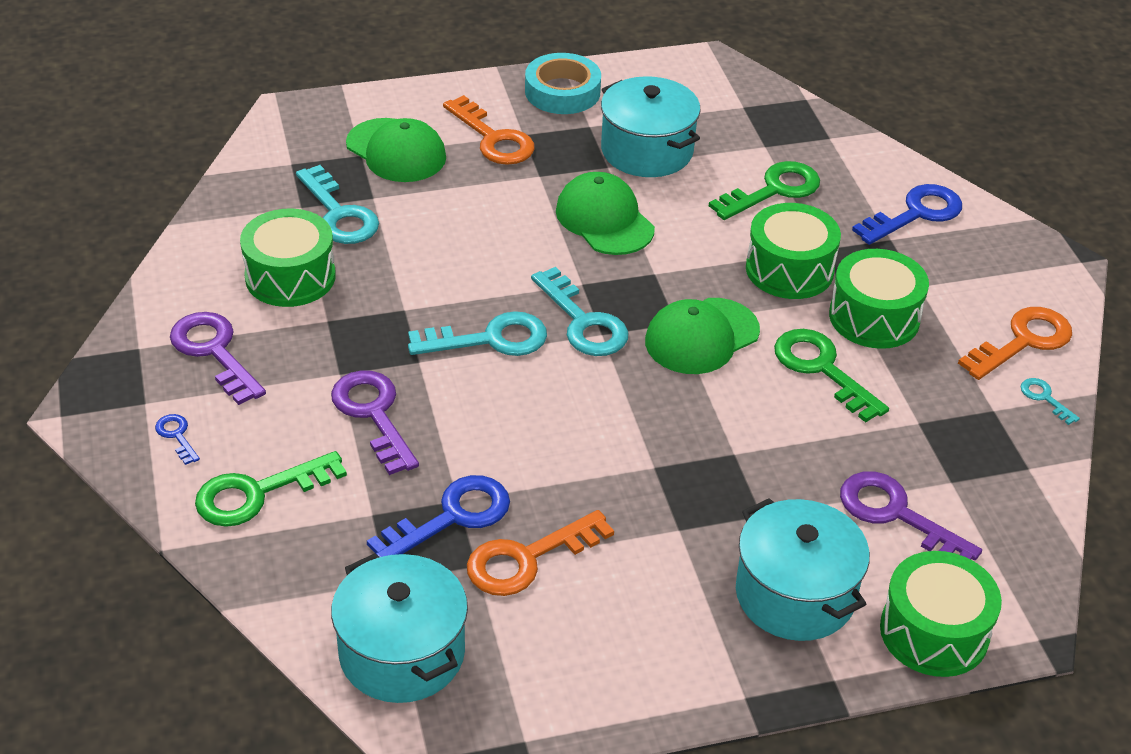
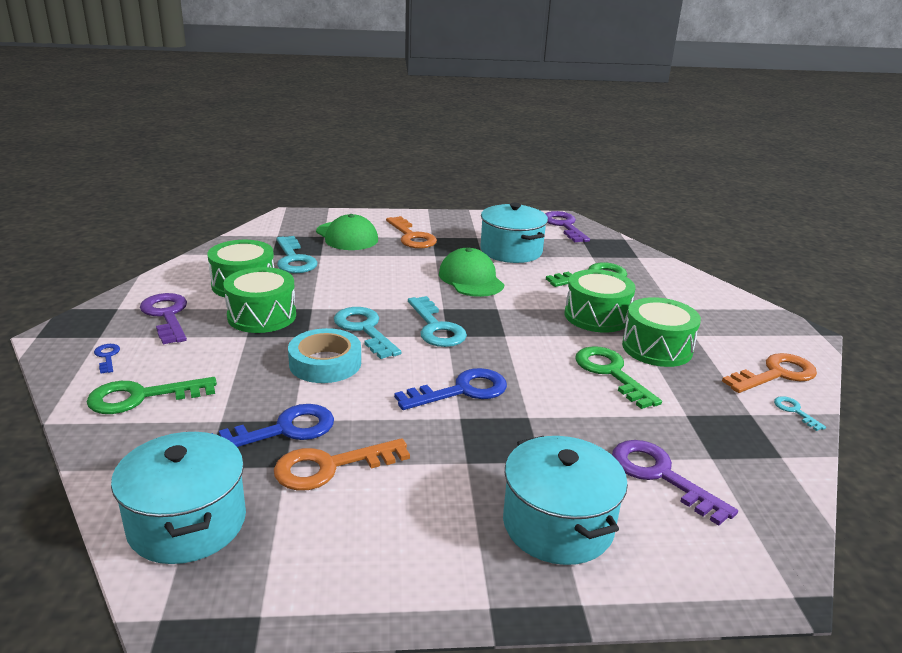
camera: 10 degrees right, 15 degrees down
purple key [331,370,419,475] -> purple key moved to [545,211,590,242]
turquoise key [408,311,547,356] -> turquoise key turned 120 degrees counterclockwise [334,307,401,359]
turquoise tape [525,53,601,114] -> turquoise tape moved to [288,328,361,383]
green cap [645,298,760,374] -> none
blue key [852,184,962,245] -> blue key moved to [394,368,507,410]
green drum [880,551,1002,677] -> green drum moved to [223,267,296,333]

